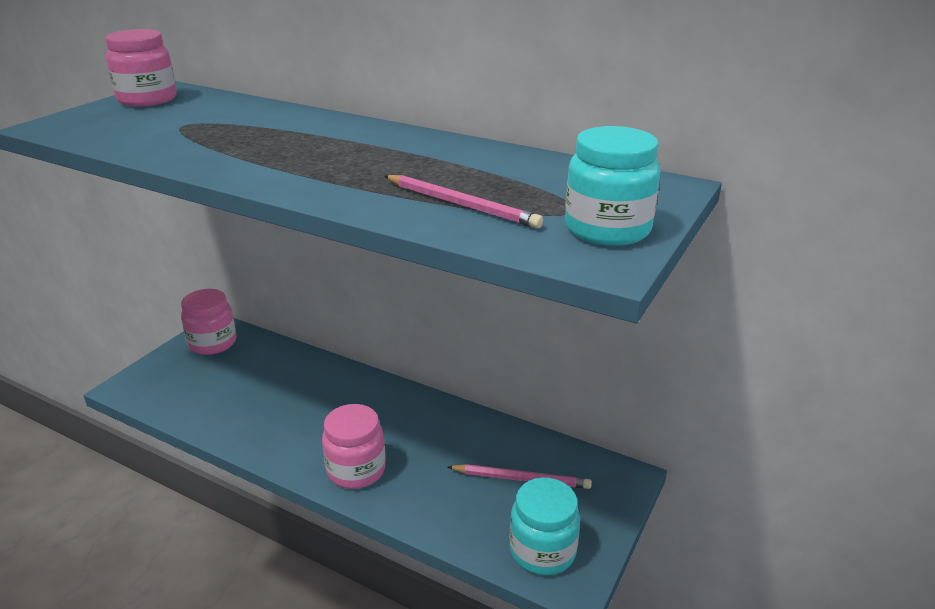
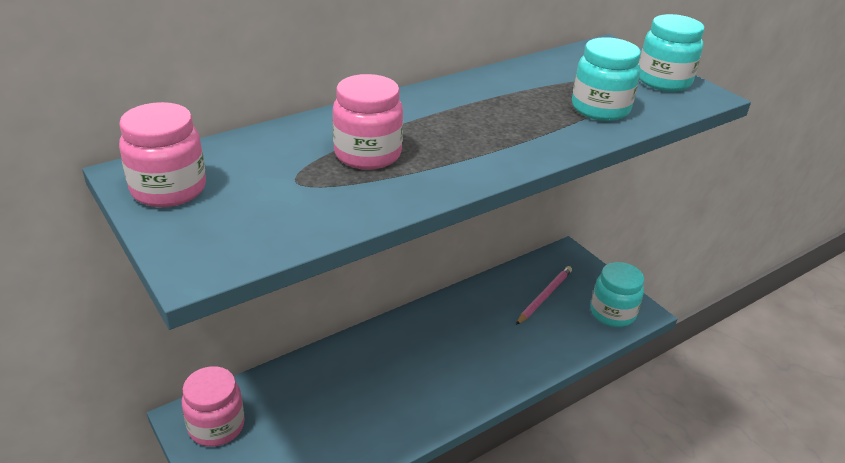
camera: 65 degrees left, 5 degrees up
pink jar [322,404,386,489] -> pink jar moved to [332,74,403,170]
pink pencil [384,175,543,229] -> turquoise jar [572,37,641,121]

